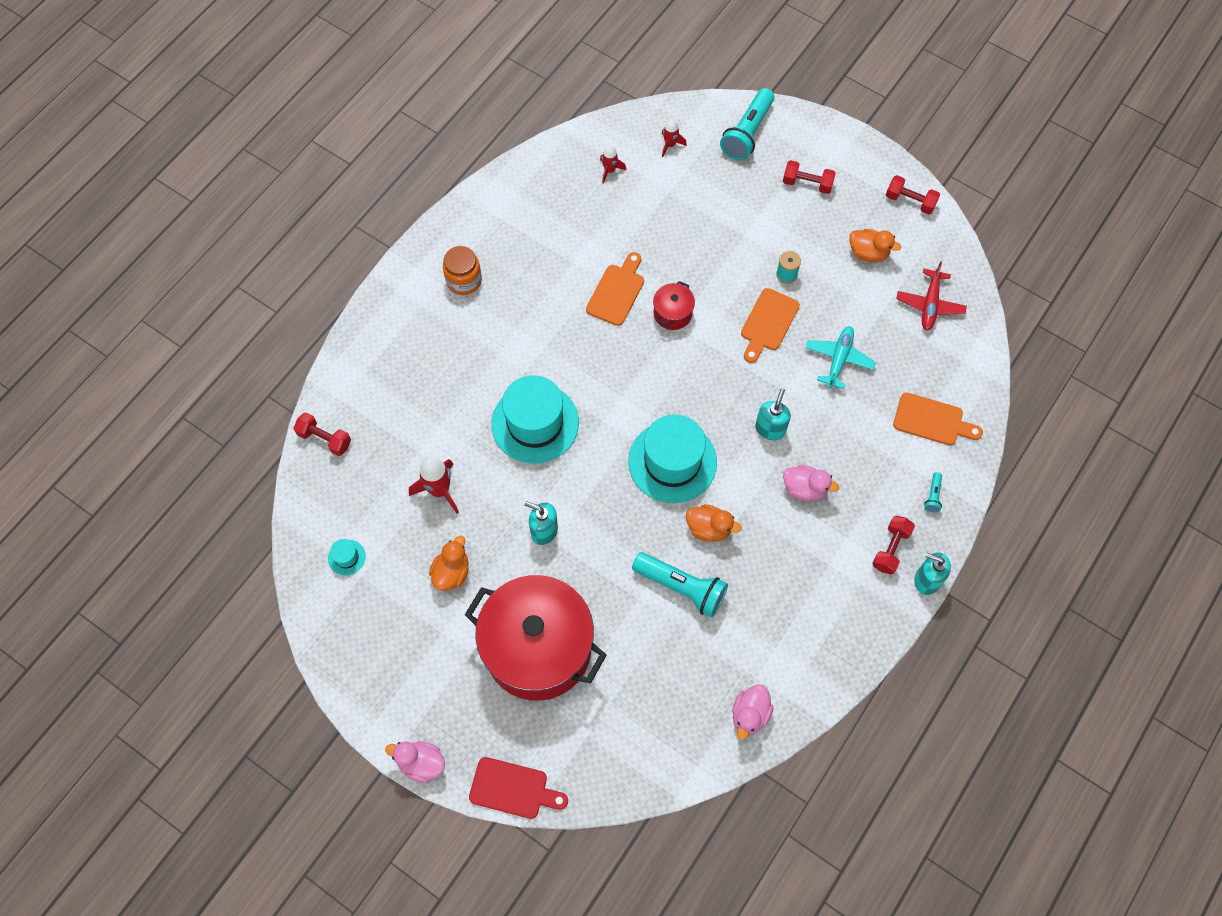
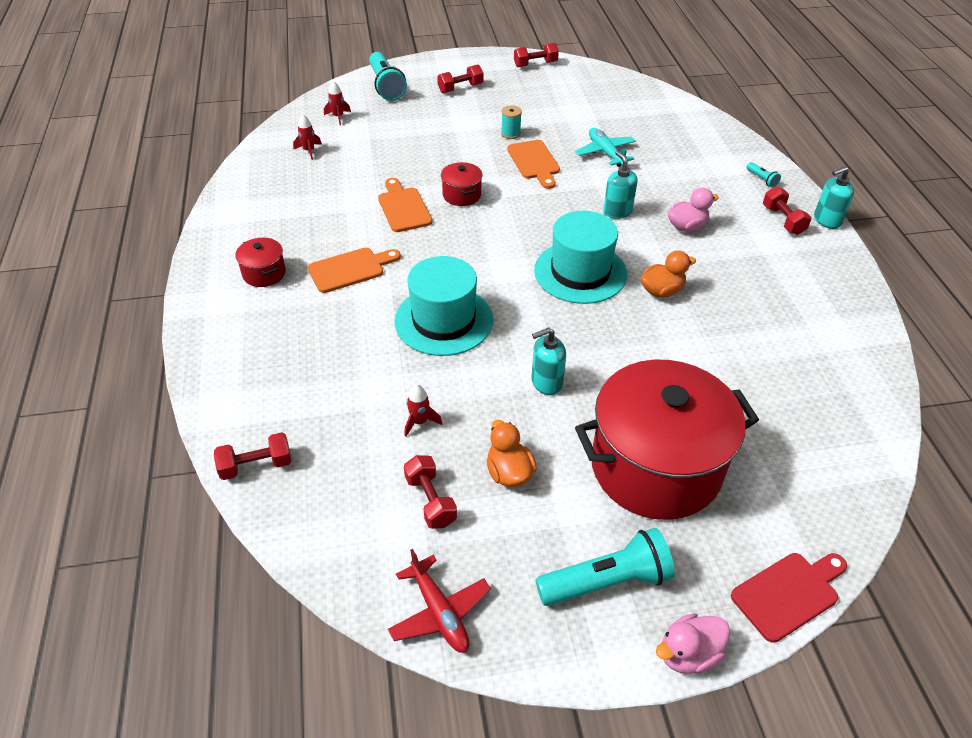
camera: 45 degrees left, 20 degrees down
turquoise hat [328,539,366,575] -> none
red rocket [409,457,459,514] -> red rocket [404,385,442,437], size x0.59
orange jar [443,246,482,295] -> red pot [235,238,286,287]
turquoise flashlight [632,552,728,618] -> turquoise flashlight moved to [536,528,675,606]
pink duck [732,684,774,740] -> none
orange duck [849,229,901,262] -> none
orange cutting board [893,392,983,445] -> orange cutting board moved to [308,248,401,293]
red plane [896,261,967,330] -> red plane moved to [388,549,491,653]
none -> red dumbbell [404,455,457,529]

